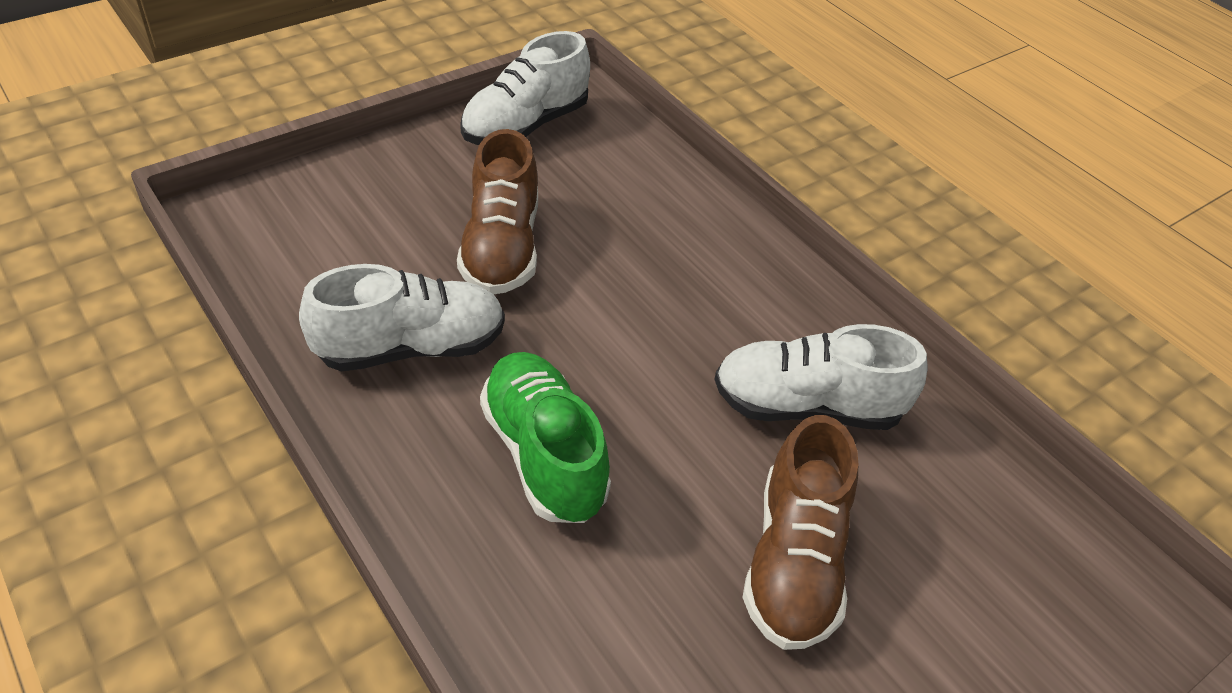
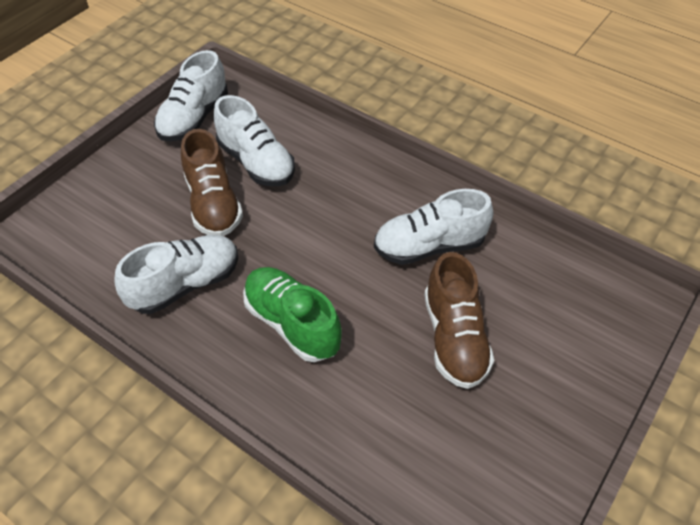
camera: 15 degrees left, 5 degrees up
none -> white shoe [214,95,295,186]

